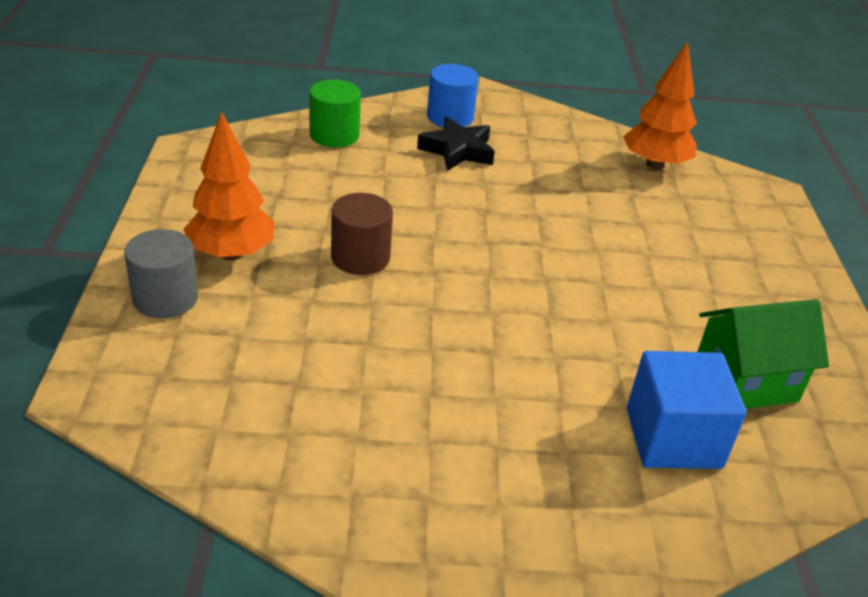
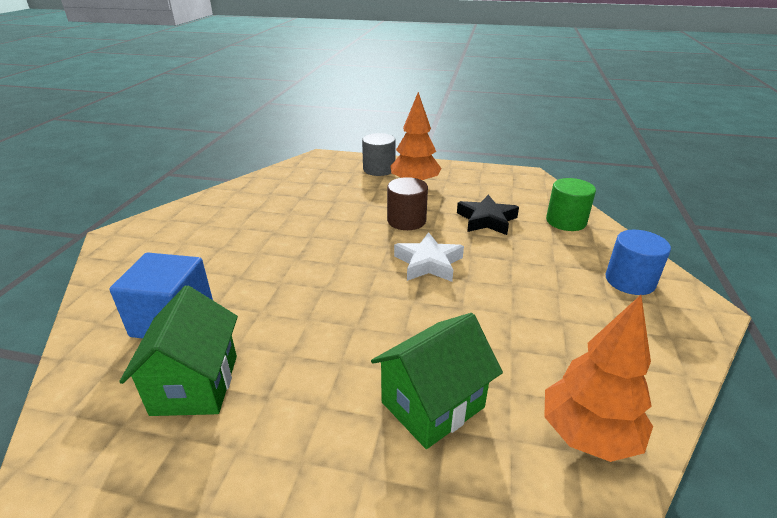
camera: 105 degrees right, 5 degrees down
black star [417,117,495,171] -> black star moved to [457,195,519,235]
none -> green house [371,313,503,449]
none -> white star [394,232,464,282]

